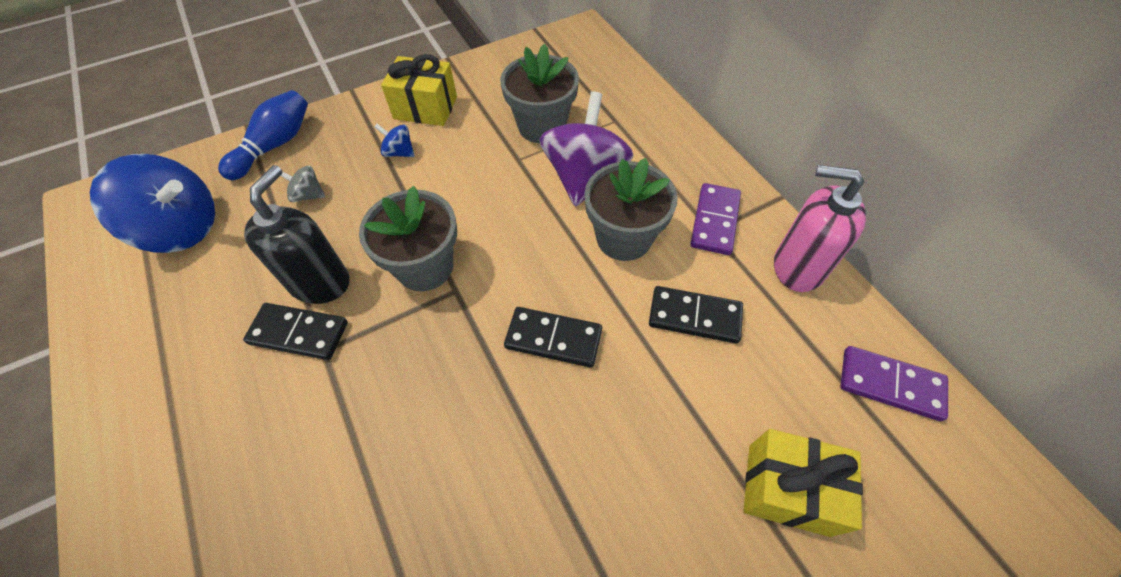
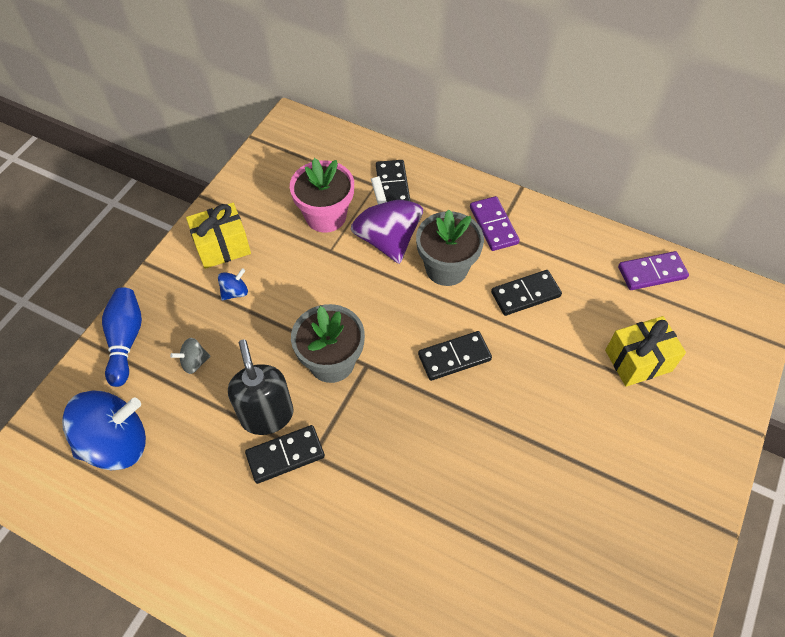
camera: 35 degrees left, 0 degrees up
blue spinning top [374,124,414,157] -> blue spinning top turned 150 degrees clockwise [218,268,248,301]
grey flower pot [500,44,579,143] -> pink flower pot [290,158,354,233]
pink soap dispenser [774,165,866,292] -> none
none -> black domino [376,160,410,202]

